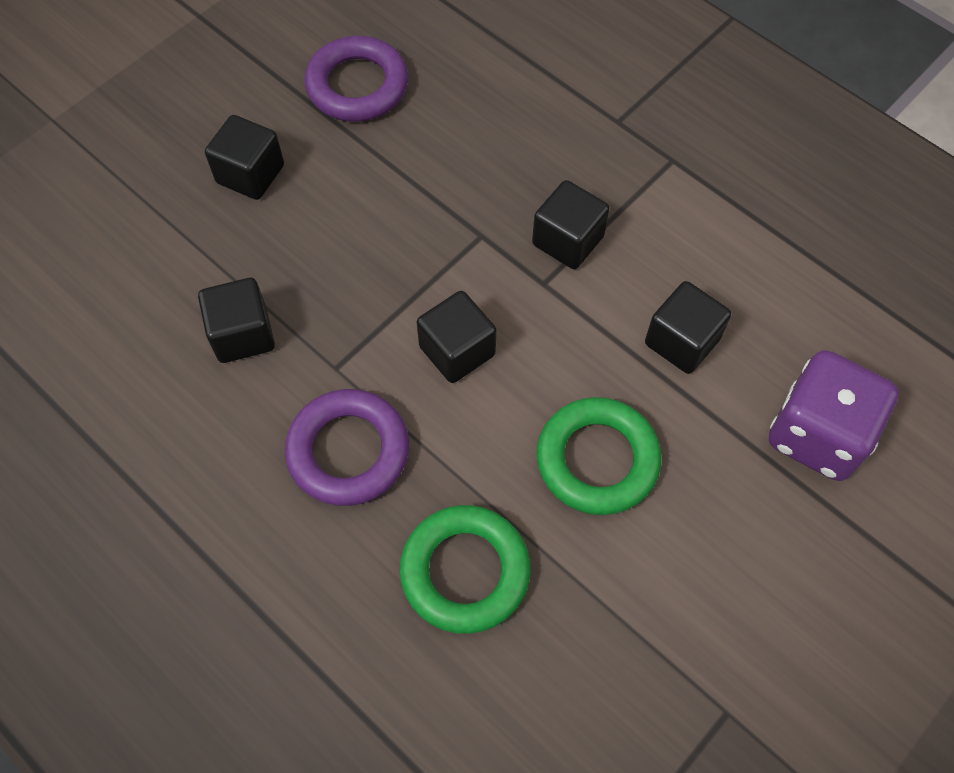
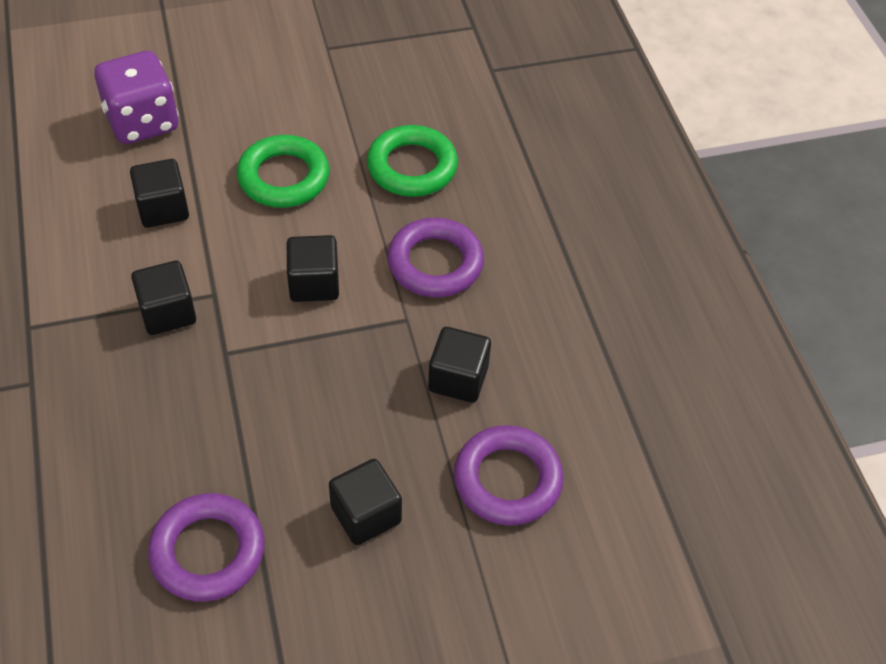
camera: 150 degrees left, 10 degrees down
none -> purple ring [454,425,564,526]

